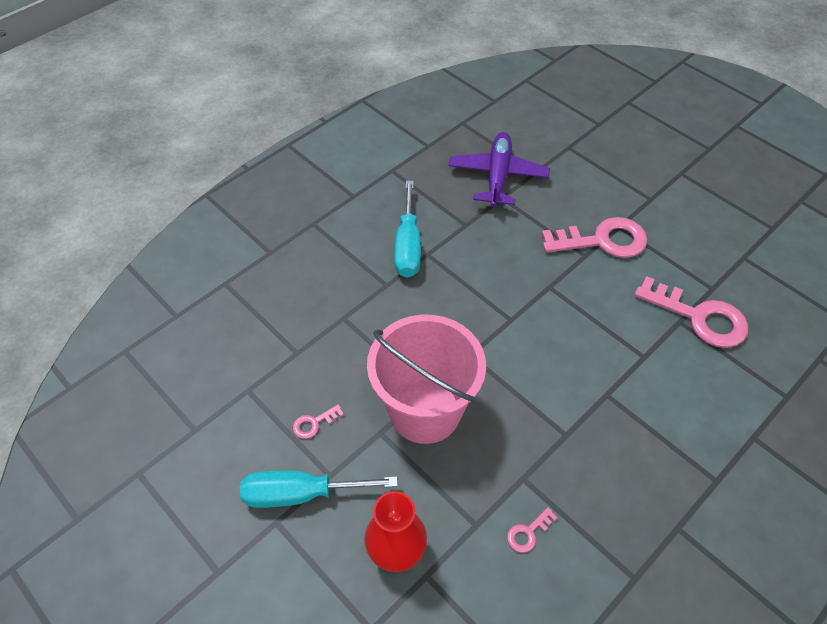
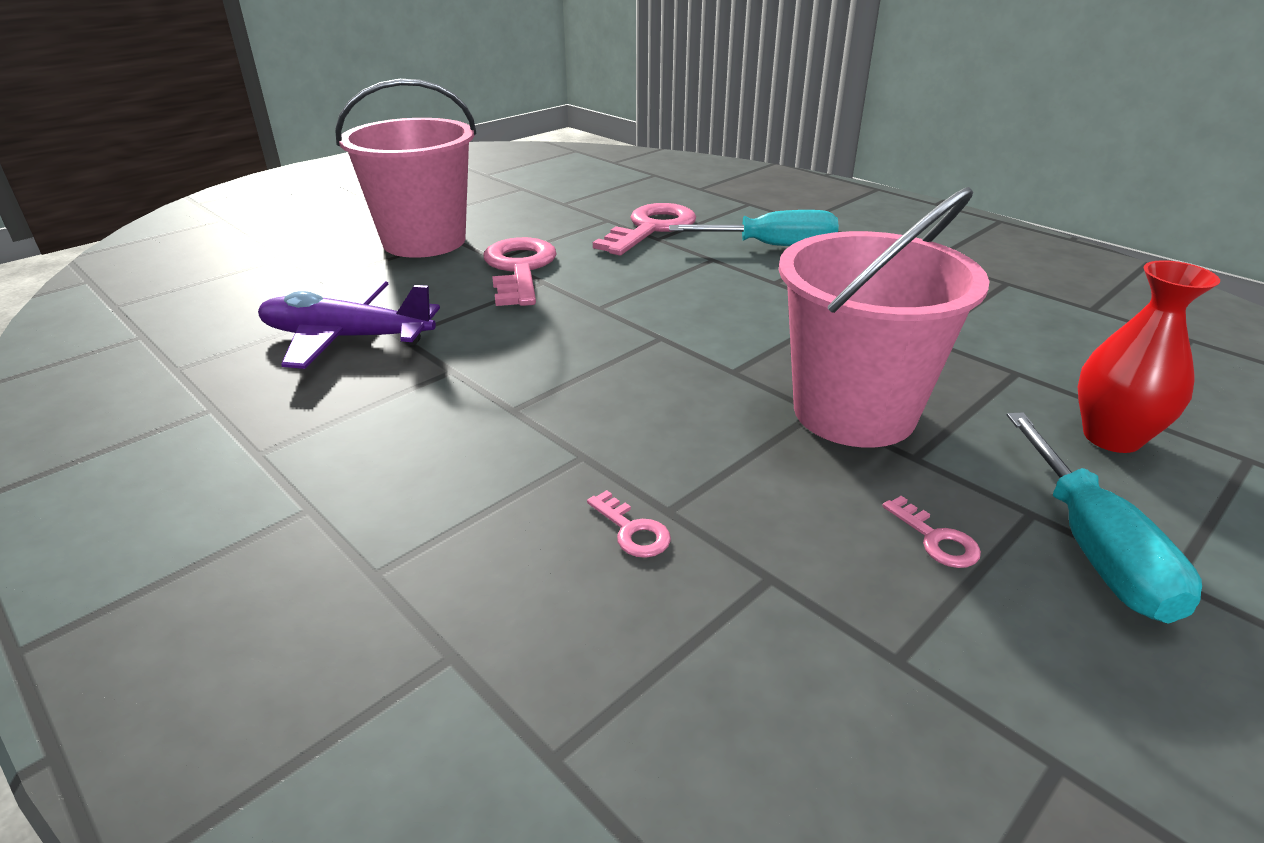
camera: 90 degrees left, 20 degrees down
turquoise screwdriver [394,181,421,278] -> turquoise screwdriver moved to [669,210,839,246]
pink key [507,507,558,553] -> pink key moved to [587,490,671,558]
none -> pink bucket [335,79,477,258]

